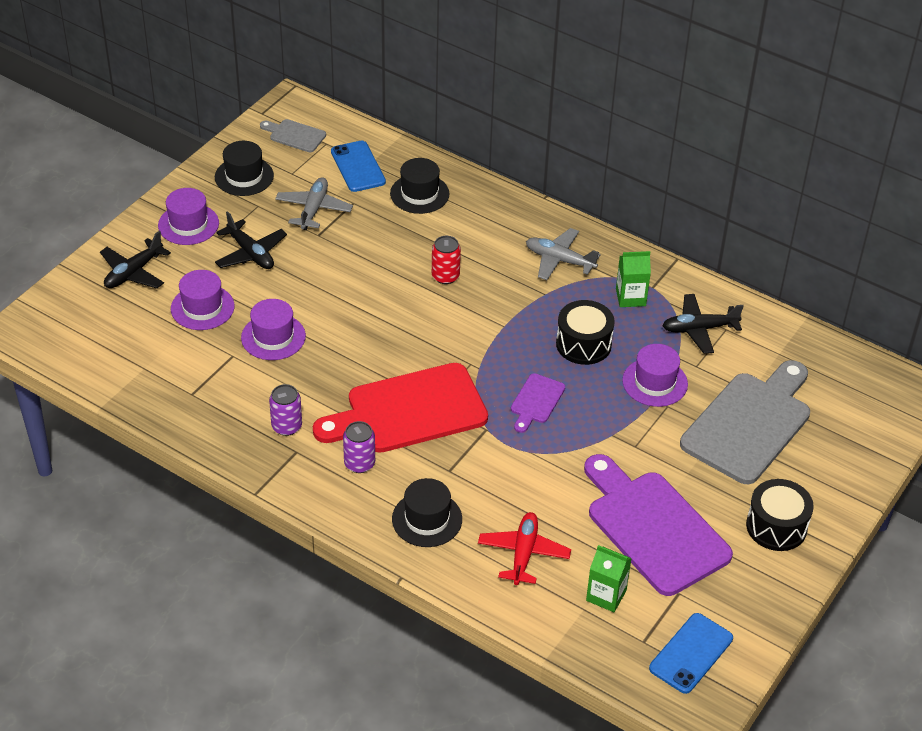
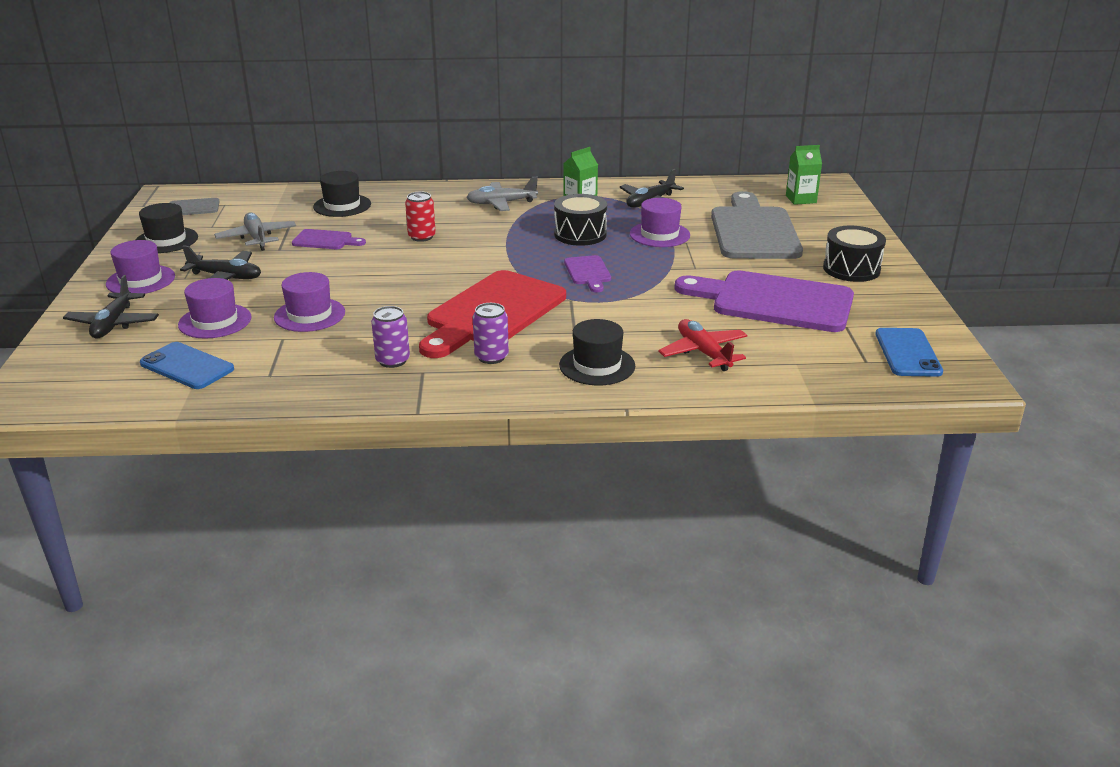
camera: 35 degrees left, 15 degrees down
blue phone [331,141,386,192] -> blue phone moved to [140,342,234,389]
green carton [586,545,632,612] -> green carton moved to [786,145,822,205]
none -> purple cutting board [292,229,366,249]

